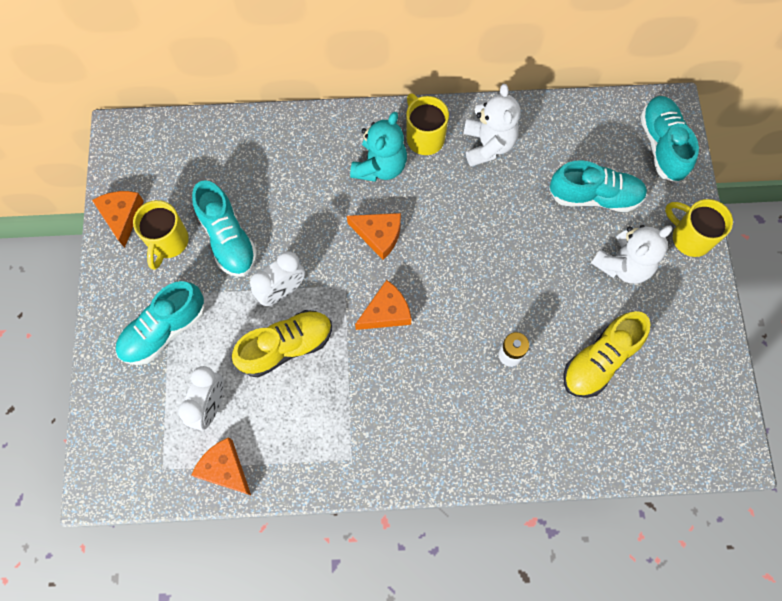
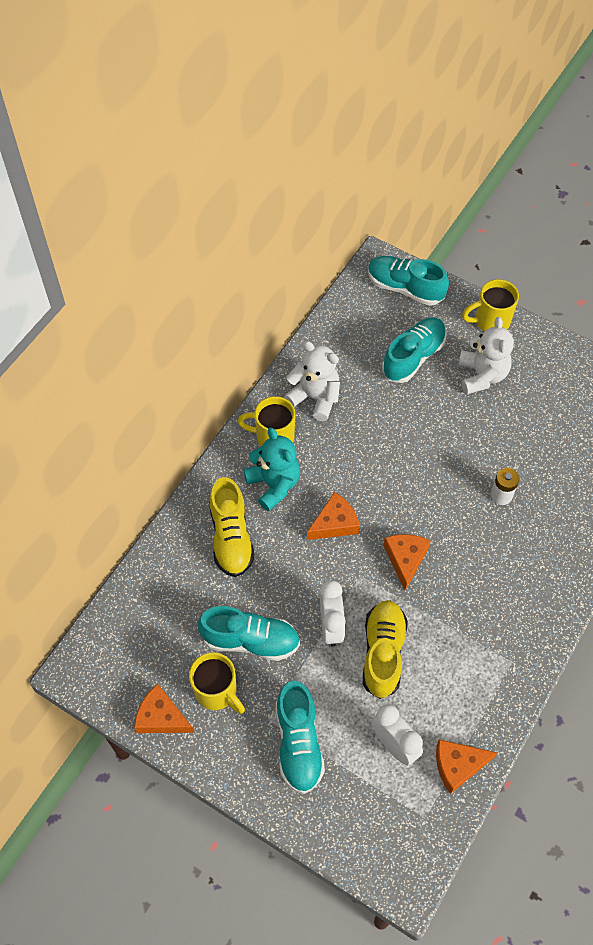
camera: 55 degrees left, 10 degrees down
yellow shoe [564,311,650,398] -> yellow shoe moved to [209,477,255,577]

